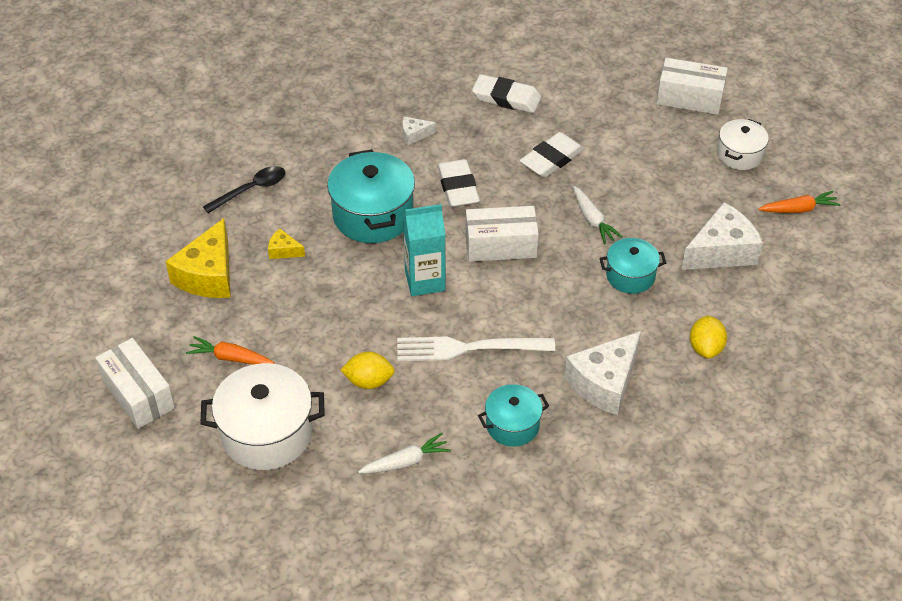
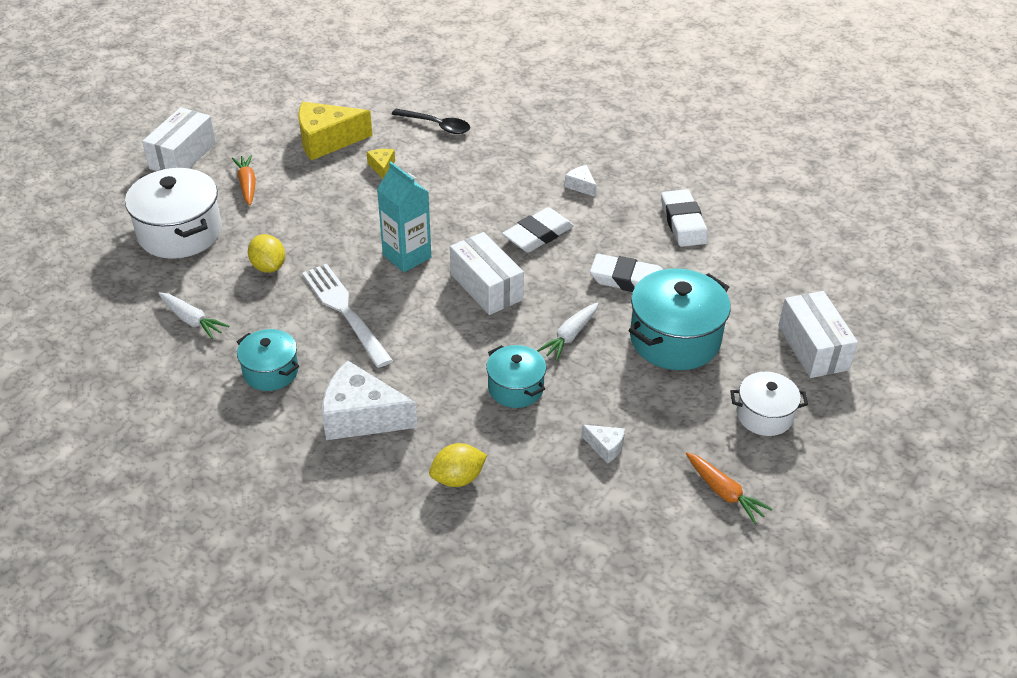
camera: 60 degrees right, 5 degrees down
turquoise pot [327,149,415,243] -> turquoise pot moved to [629,268,731,370]
white cheese [681,202,763,270] -> white cheese [581,425,625,464], size x0.46

